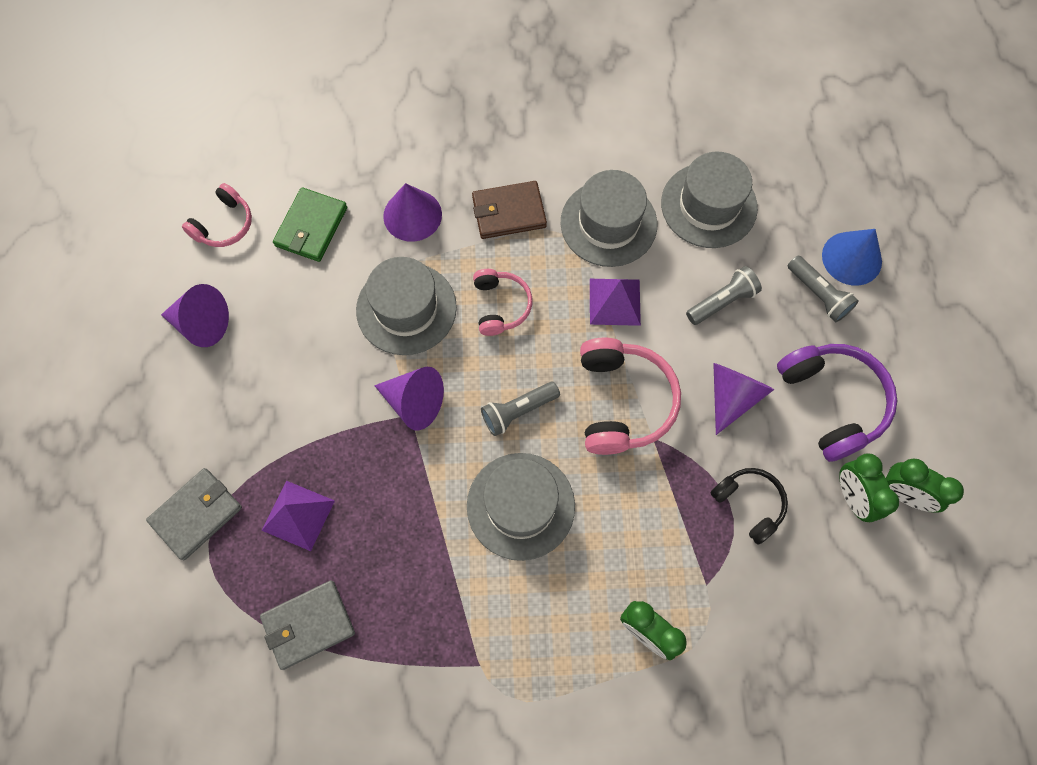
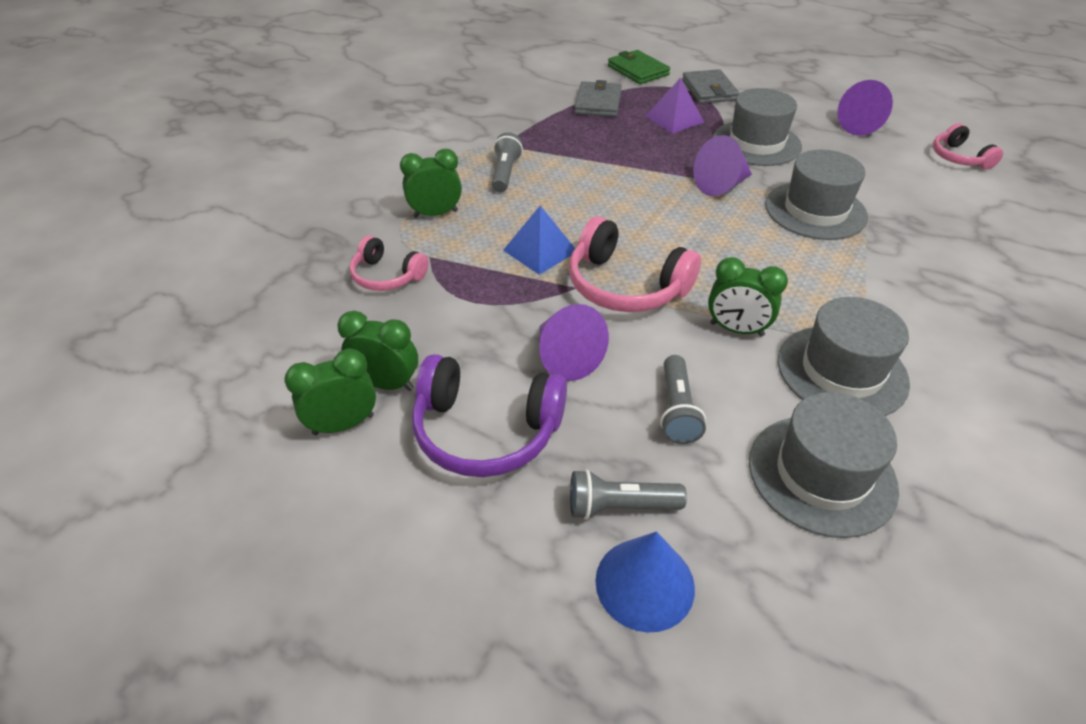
camera: 125 degrees right, 25 degrees down
green wallet [273,187,347,262] -> green wallet moved to [608,50,670,84]
purple cone [383,183,442,242] -> none
grey hat [467,453,575,561] -> grey hat moved to [713,88,802,166]
brown wallet [472,181,547,239] -> none
pink headphones [473,269,532,336] -> pink headphones moved to [350,236,429,291]
grey flashlight [481,382,560,436] -> grey flashlight moved to [492,132,523,192]
purple pyramid [590,279,641,326] -> green clock [708,257,788,337]
black headphones [710,468,788,545] -> none
none -> blue pyramid [503,205,575,275]

